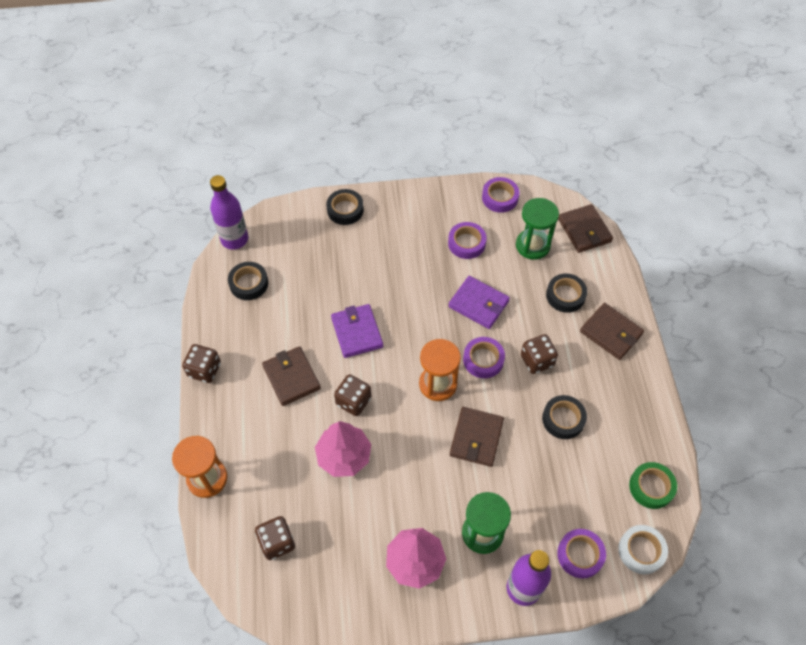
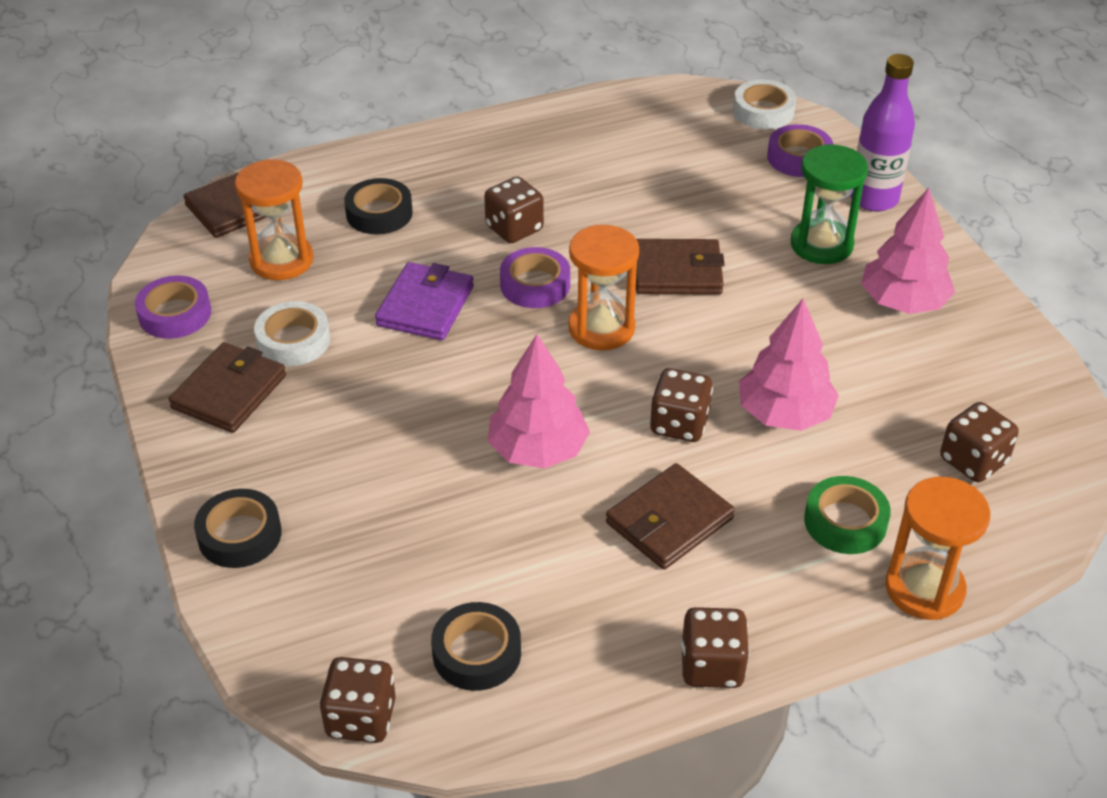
camera: 105 degrees left, 15 degrees down
purple bottle [210,175,248,250] -> brown dice [319,657,396,743]
purple wallet [331,304,383,358] -> pink tree [488,334,590,469]
purple tape [448,222,486,259] -> white tape [254,301,330,366]
green hourglass [516,198,559,260] -> orange hourglass [235,159,314,280]
black tape [542,395,587,439] -> none
brown wallet [580,303,644,360] -> brown wallet moved to [169,342,286,433]
green tape [629,462,677,509] -> green tape moved to [804,476,891,554]

